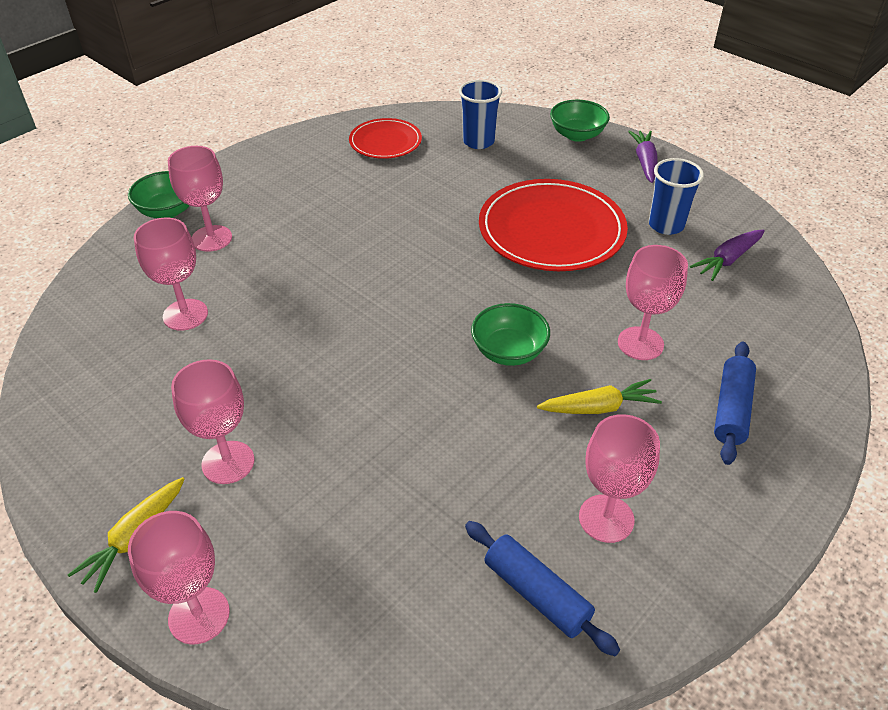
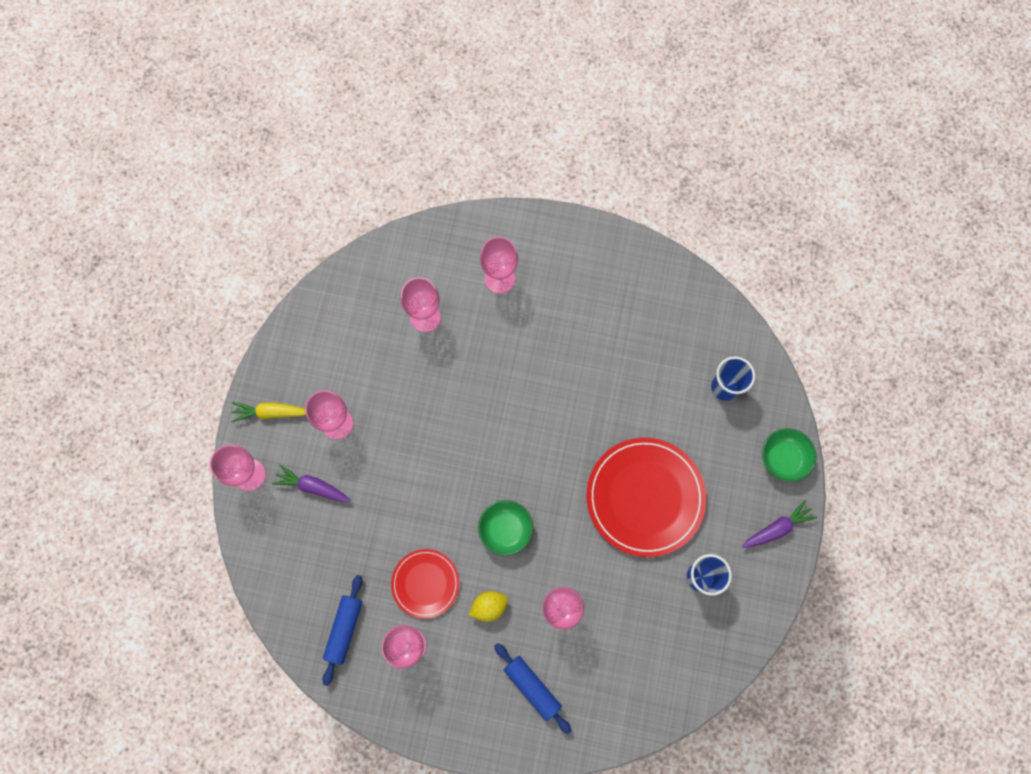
camera: 60 degrees right, 30 degrees up
green bowl [128,171,190,218] -> none
red plate [349,118,422,159] -> red plate moved to [391,549,459,619]
yellow carrot [537,379,662,414] -> yellow lemon [469,591,508,622]
purple carrot [690,230,765,281] -> purple carrot moved to [272,464,351,502]
blue rolling pin [714,342,756,465] -> blue rolling pin turned 60 degrees clockwise [494,643,572,734]

